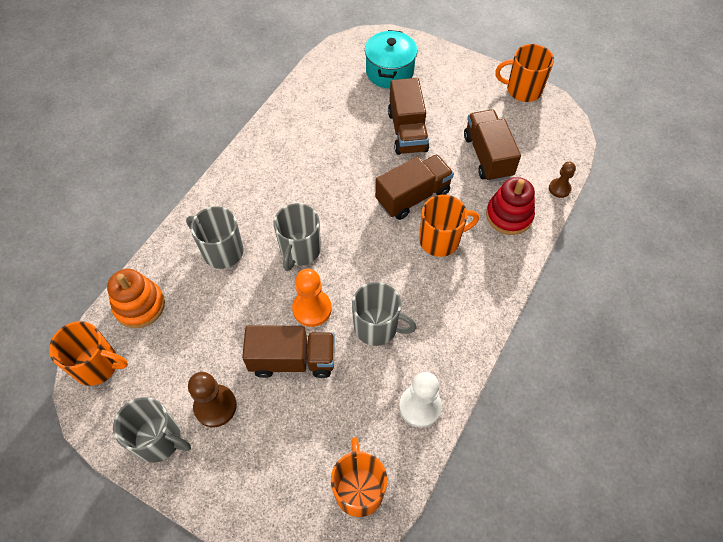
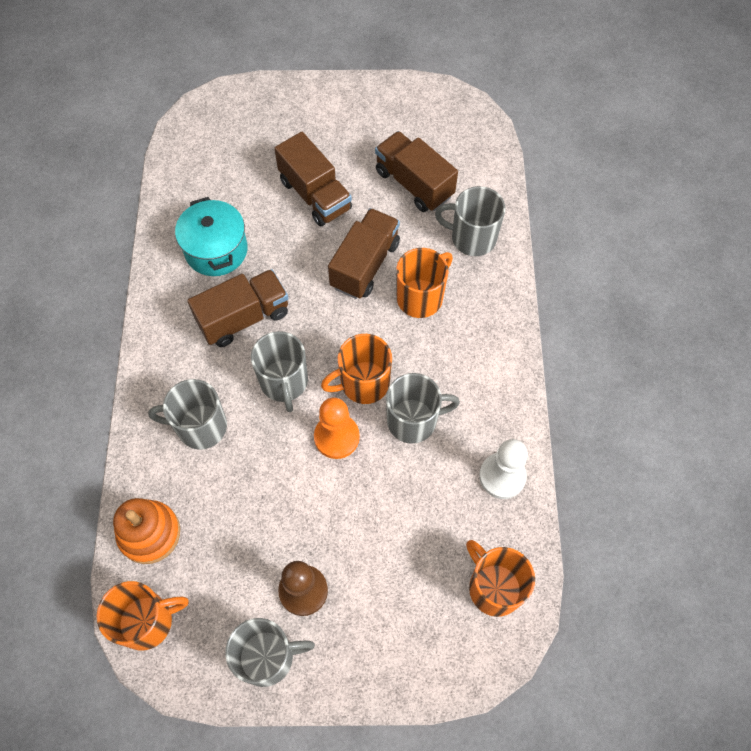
camera: 30 degrees left, 5 degrees up
brown truck [242,325,335,378] -> brown truck moved to [187,269,289,347]
turquoise pot [365,30,417,89] -> turquoise pot moved to [175,197,248,276]
red stacking toy [486,177,535,235] -> grey mug [435,186,506,256]
orange mug [495,44,554,102] -> orange mug moved to [321,334,392,404]
brown pawn [549,162,576,198] -> none

